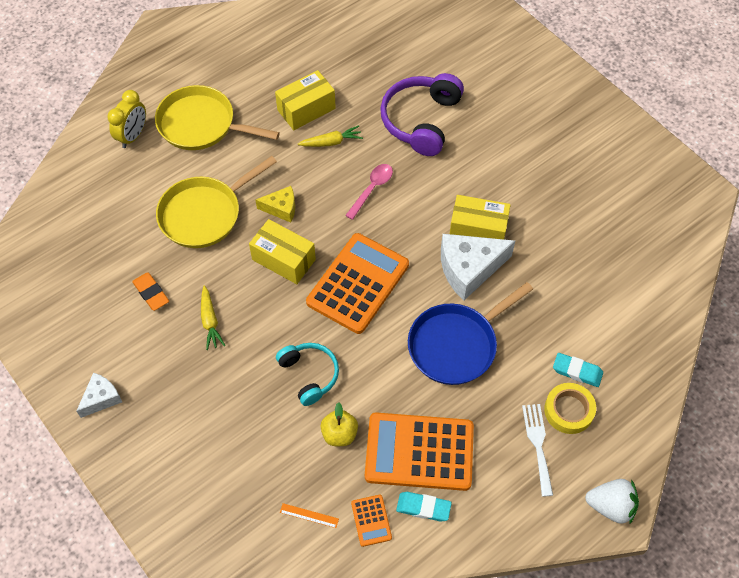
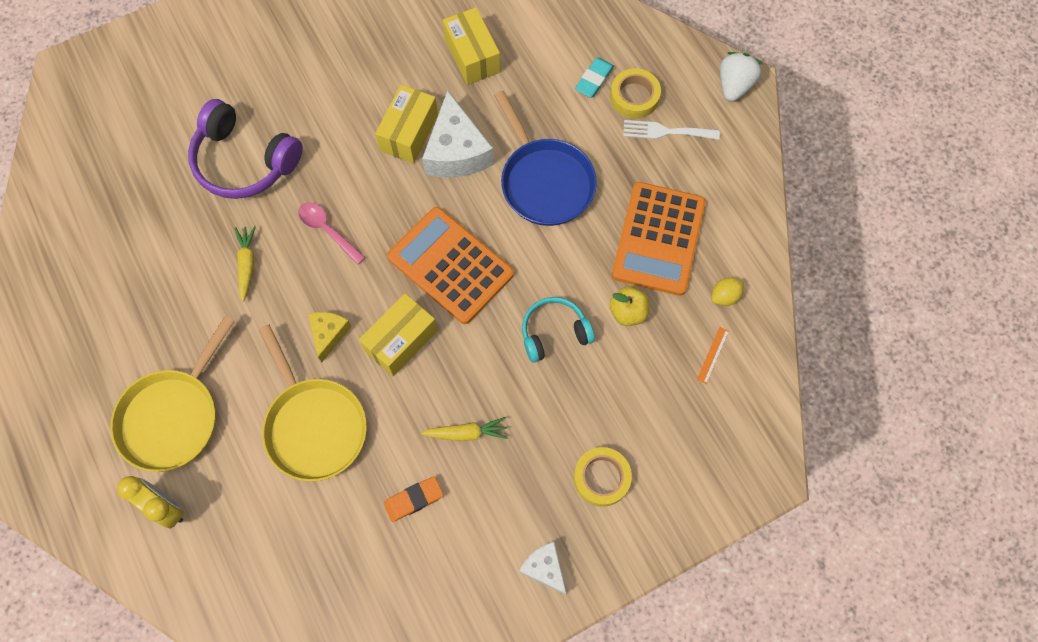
camera: 80 degrees left, 10 degrees up
yellow box [275,70,336,130] -> yellow box moved to [443,7,500,85]
orange calculator [351,495,392,547] -> yellow lemon [712,277,744,306]
turquoise eraser [396,492,452,522] -> none
none -> yellow tape [574,447,632,507]

